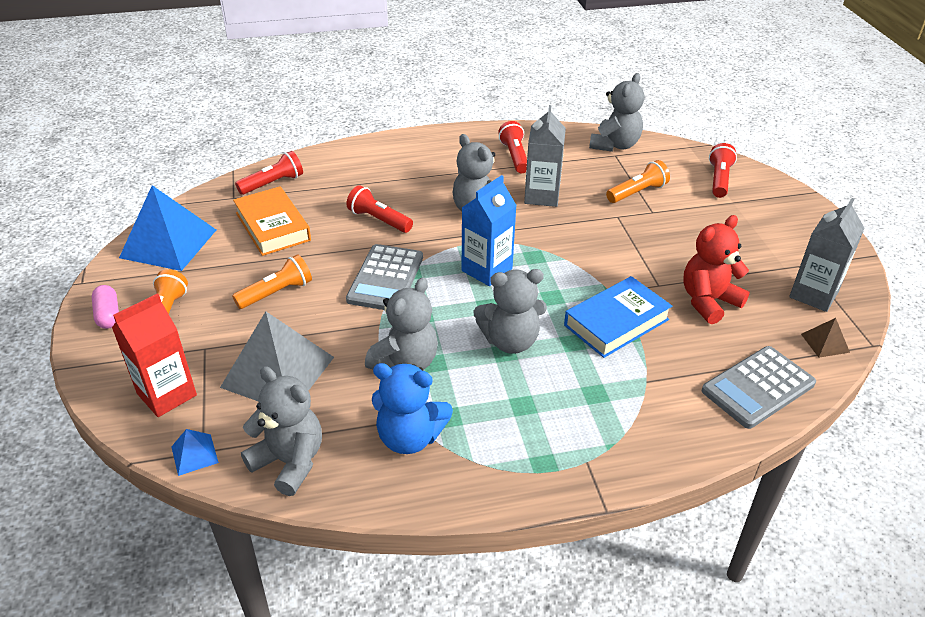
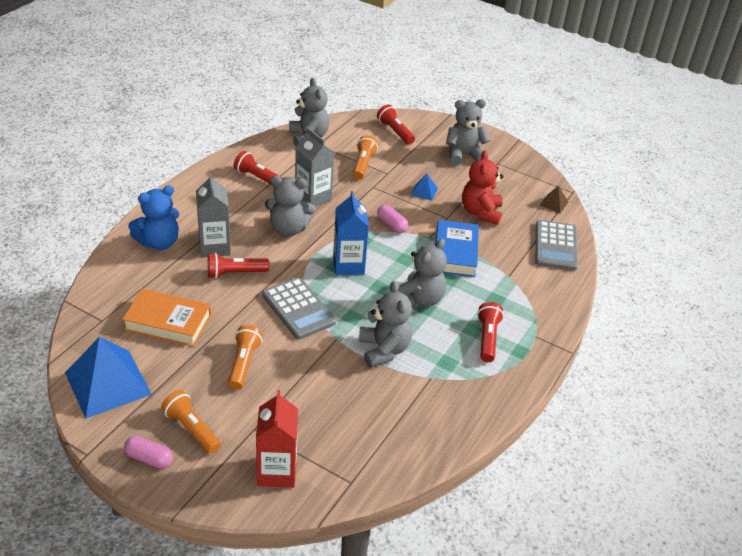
camera: 50 degrees left, 0 degrees up
blue pyramid [171,429,219,476] -> blue pyramid moved to [411,173,438,201]
grey pyramid [220,311,334,402] -> none
red flashlight [235,151,303,195] -> red flashlight moved to [477,302,504,362]
grey teddy bear [241,366,322,496] -> grey teddy bear moved to [446,99,491,166]
blue teddy bear [372,363,453,454] -> blue teddy bear moved to [128,185,179,250]
grey carton [789,198,865,312] -> grey carton moved to [196,173,231,258]
none -> pink capsule [377,205,408,233]

